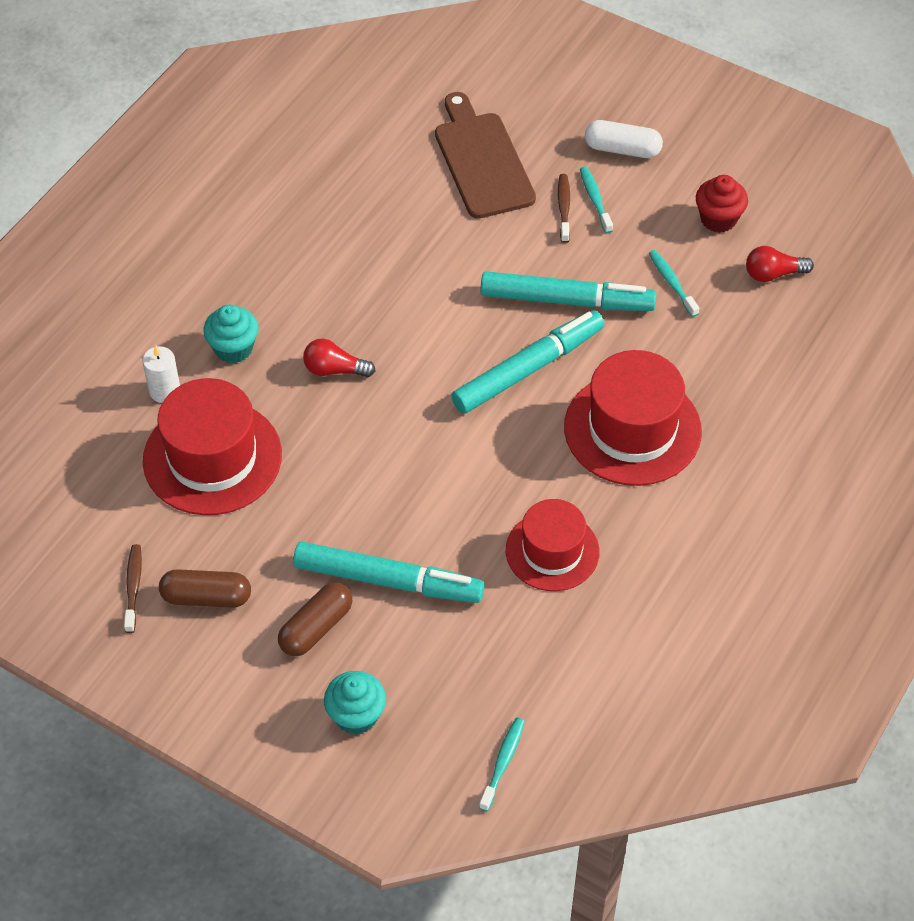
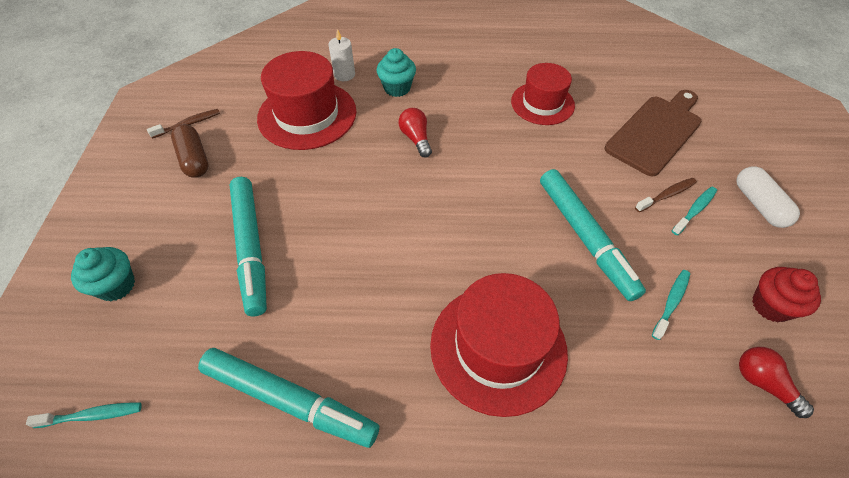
camera: 60 degrees right, 0 degrees up
brown capsule [278,582,352,656] -> none
turquoise marker [451,310,604,414] -> turquoise marker moved to [198,348,379,448]
red hat [506,499,599,591] -> red hat moved to [511,63,575,125]

